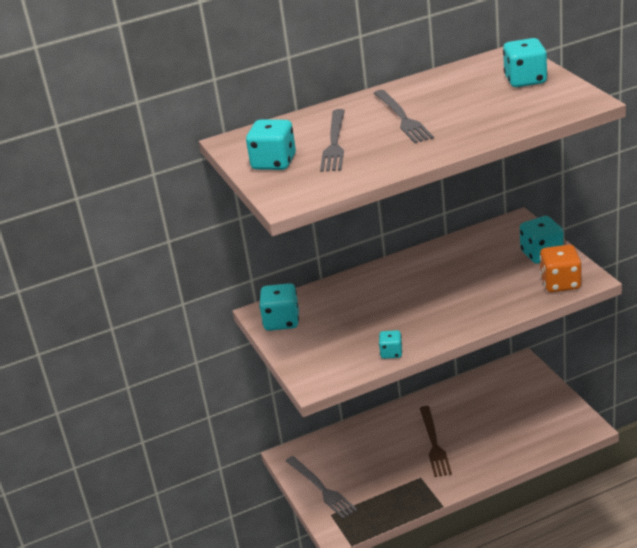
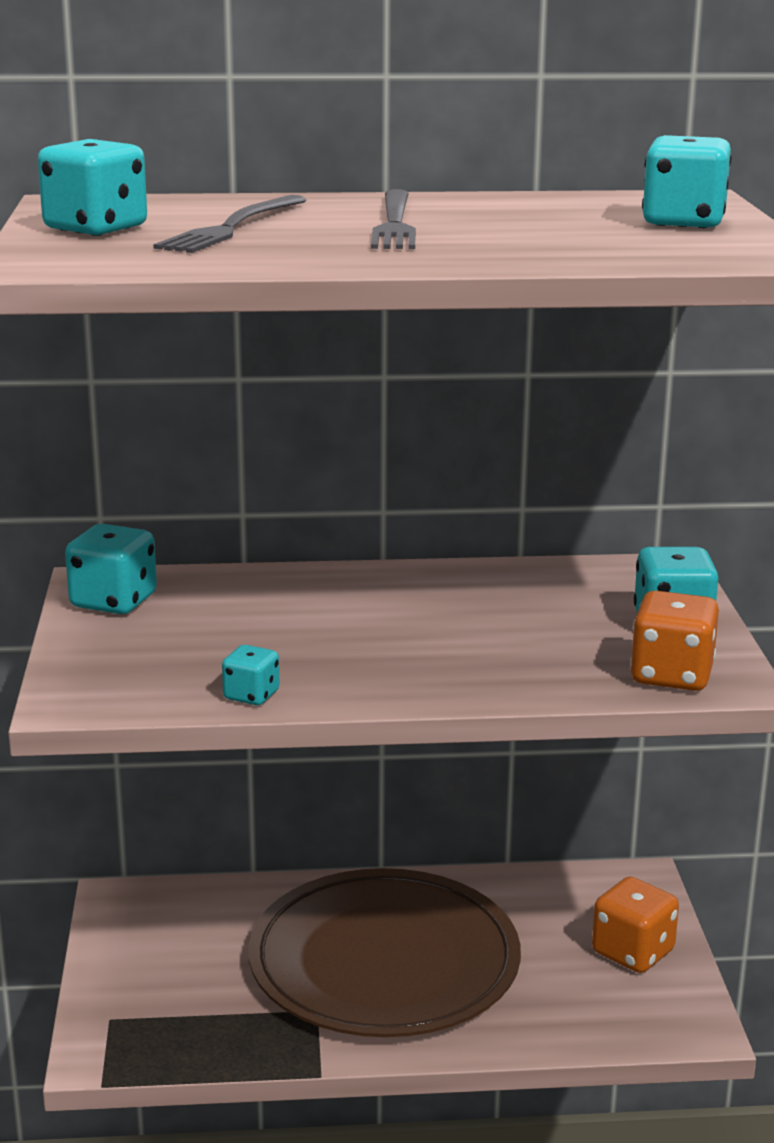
camera: 15 degrees right, 10 degrees down
grey fork [286,456,357,519] -> none
brown fork [420,406,452,477] -> brown plate [248,868,521,1037]
none -> orange dice [592,877,679,973]

